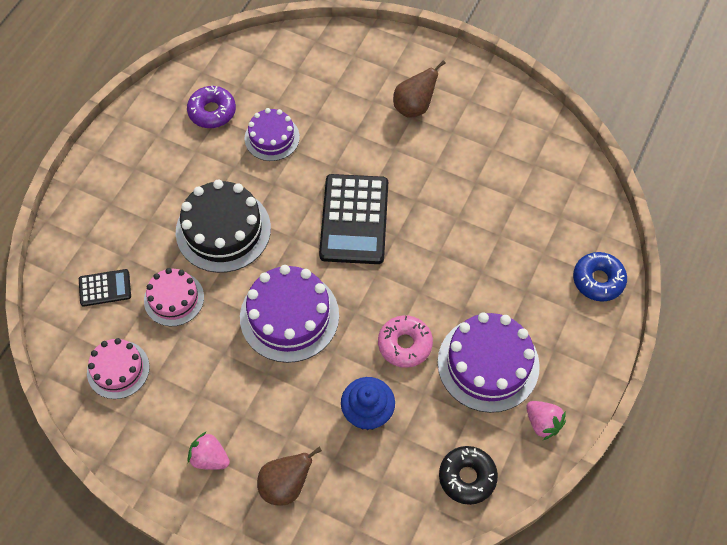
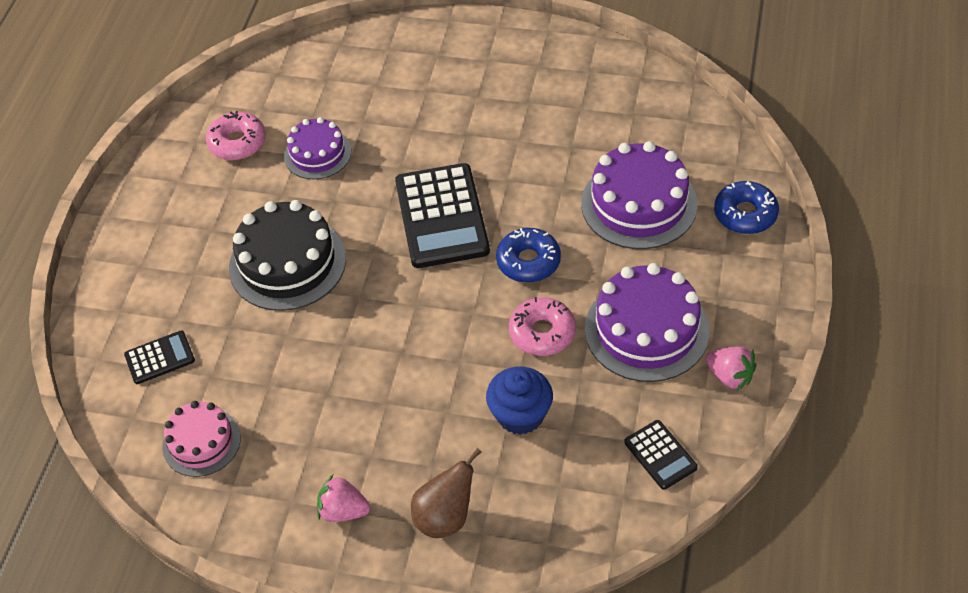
camera: 10 degrees left, 10 degrees down
pink cake [144,268,204,326] -> none
purple donut [187,86,236,128] -> pink donut [206,111,266,160]
purple cake [240,265,339,363] -> purple cake moved to [581,141,698,249]
brown pear [393,60,446,118] -> none
black donut [439,446,498,505] -> black calculator [624,420,698,490]
none -> blue donut [496,228,561,283]

